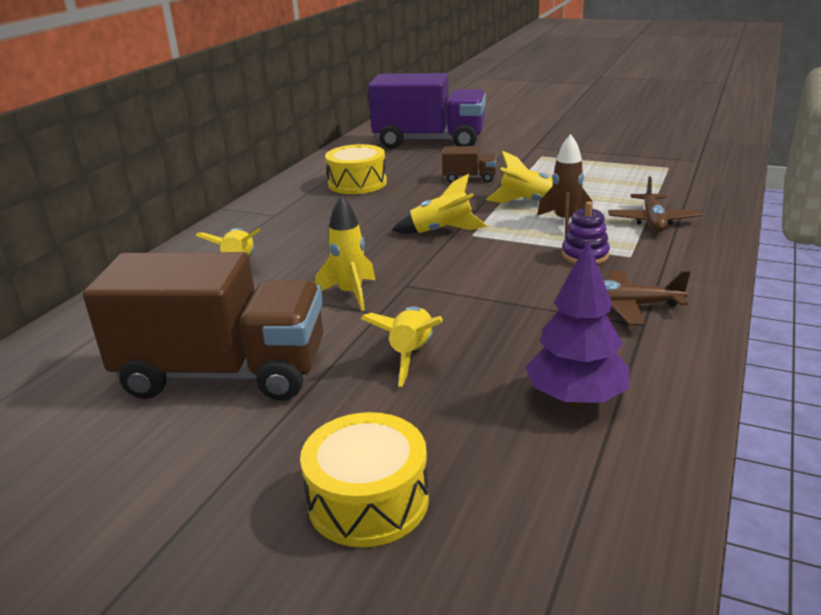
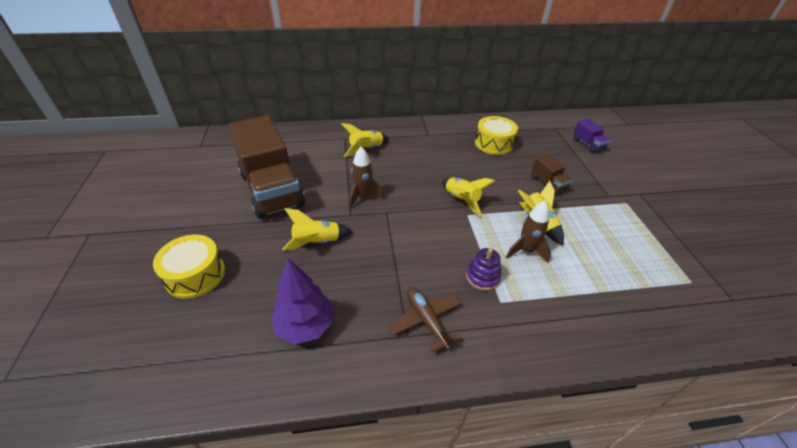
camera: 55 degrees right, 15 degrees up
yellow rocket [315,196,375,311] -> brown rocket [349,147,384,208]
purple truck [368,73,486,149] -> purple truck [573,119,610,153], size x0.42
brown plane [608,176,702,232] -> none

